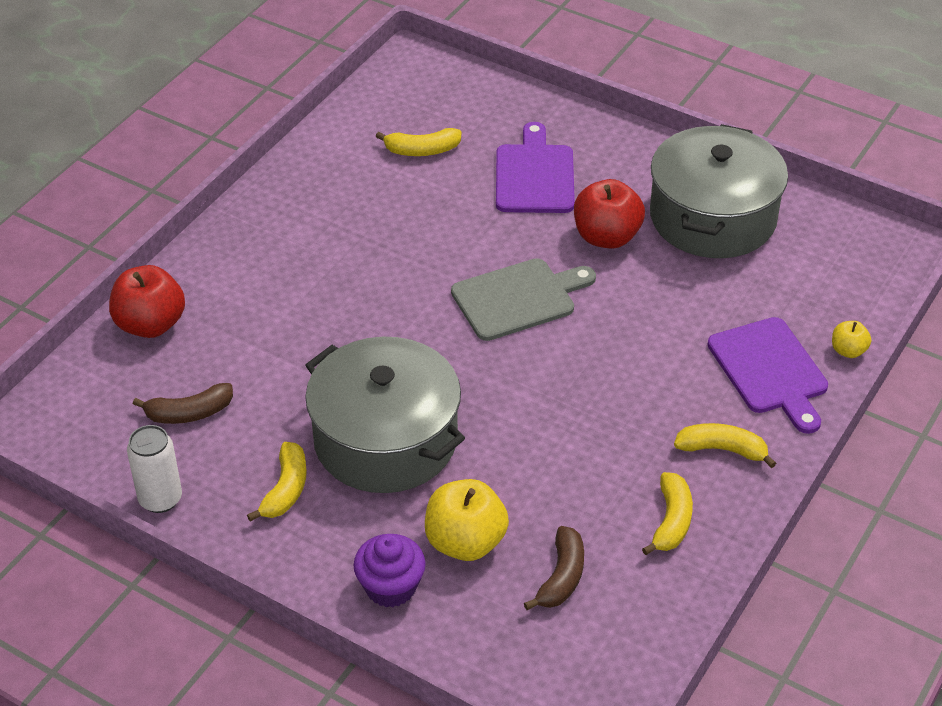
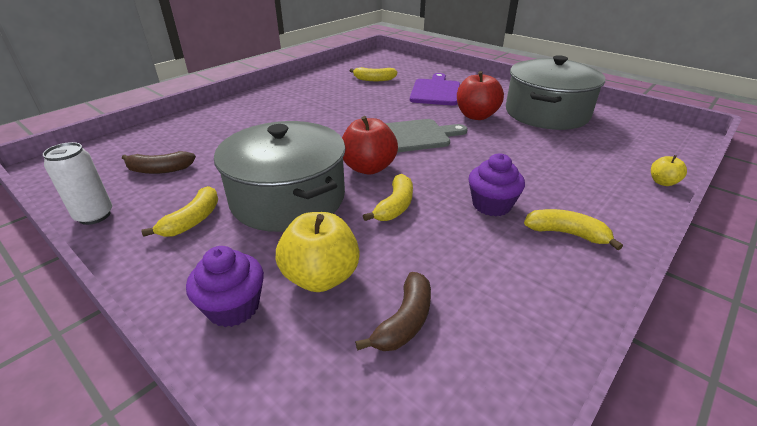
camera: 10 degrees right, 10 degrees down
red apple [109,265,185,338] -> red apple moved to [342,116,398,175]
yellow banana [642,472,693,555] -> yellow banana moved to [363,174,413,221]
purple cutting board [708,317,828,434] -> none
none -> purple cupcake [468,154,525,216]

